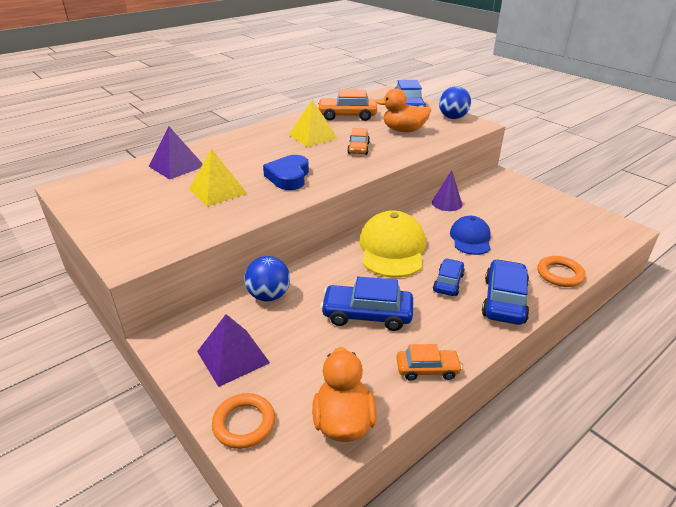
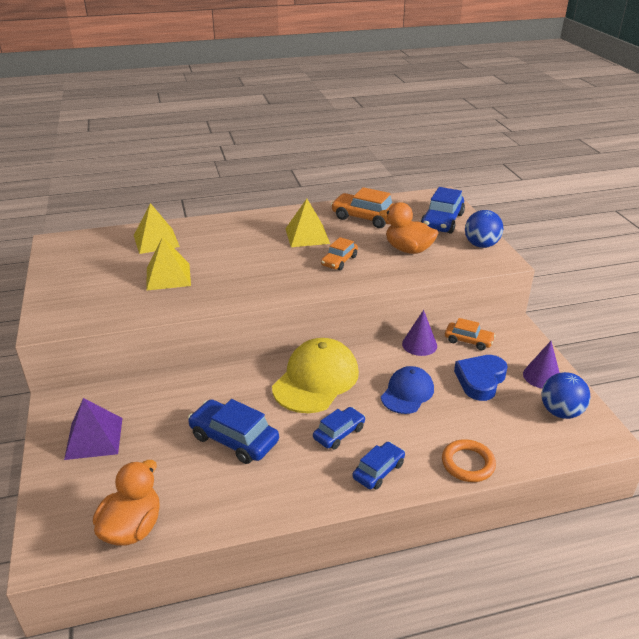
camera: 25 degrees right, 0 degrees up
purple pyramid [149,127,203,180] -> yellow pyramid [134,203,180,254]
orange ring [212,393,275,449] -> none
blue ball [244,256,290,302] -> blue ball moved to [541,372,590,419]
blue heart [263,155,309,190] -> blue heart moved to [454,355,508,401]
orange car [396,344,462,381] -> orange car moved to [445,318,496,350]
blue car [482,259,529,325] -> blue car [353,442,405,490], size x0.62
none -> purple cone [523,341,560,388]

